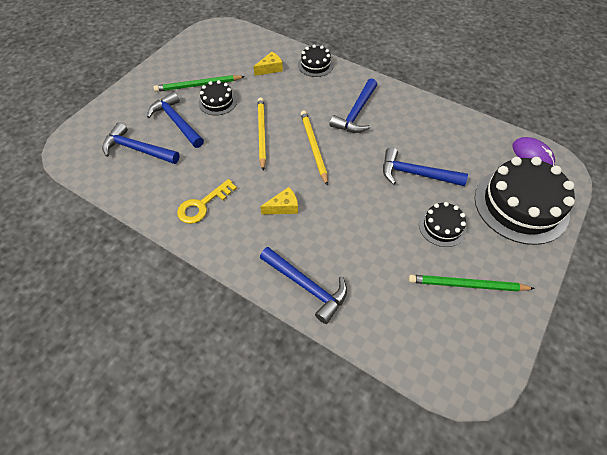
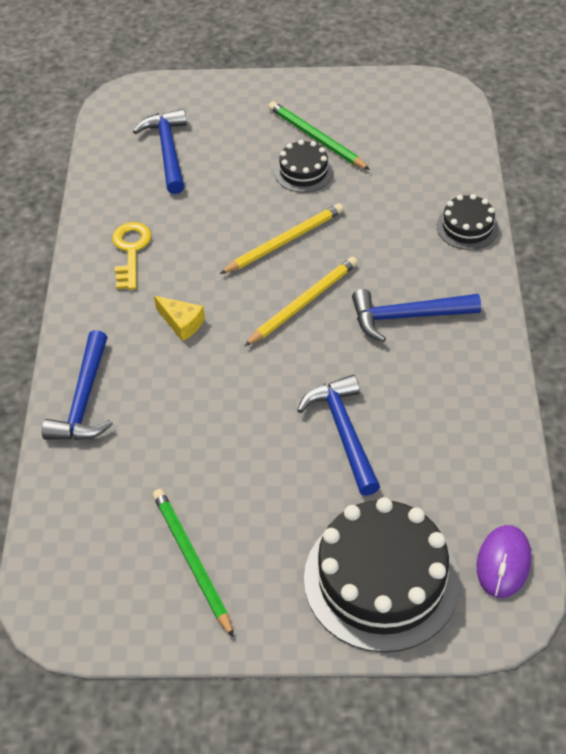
camera: 60 degrees right, 5 degrees down
blue hammer [147,92,204,148] -> none
yellow key [177,179,237,224] -> yellow key turned 75 degrees clockwise [112,222,151,290]
yellow cheese [253,52,283,76] -> none
black cake [419,202,466,247] -> none

